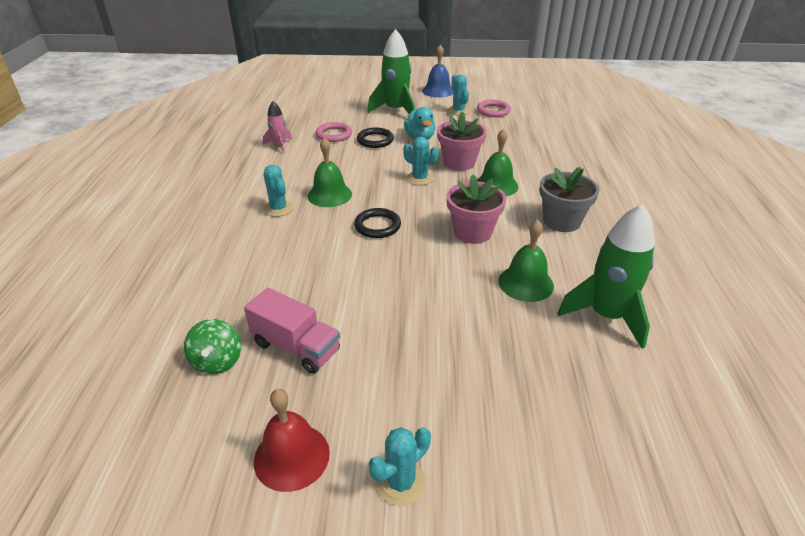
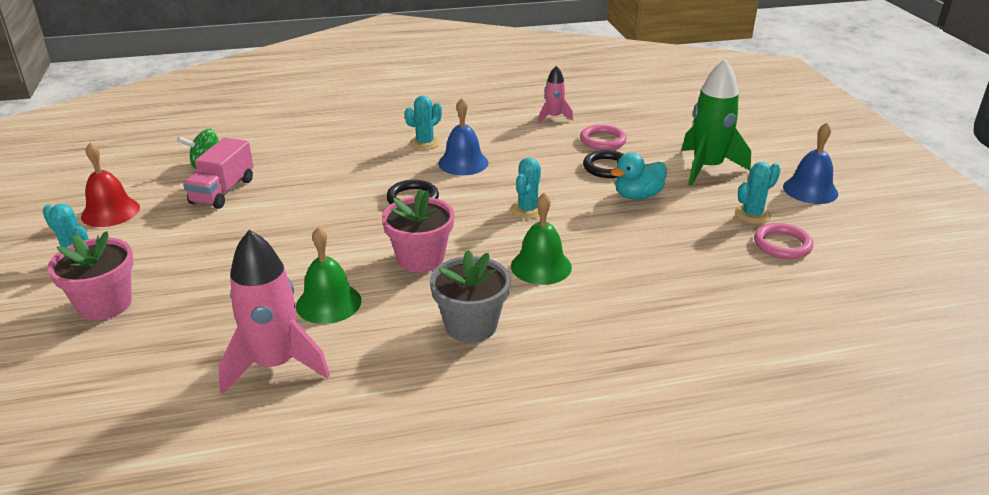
camera: 75 degrees right, 5 degrees down
green bell [307,137,352,207] -> blue bell [438,98,488,175]
pink flower pot [437,112,486,171] -> pink flower pot moved to [48,231,134,320]
green rocket [557,204,655,349] -> pink rocket [218,230,330,394]

